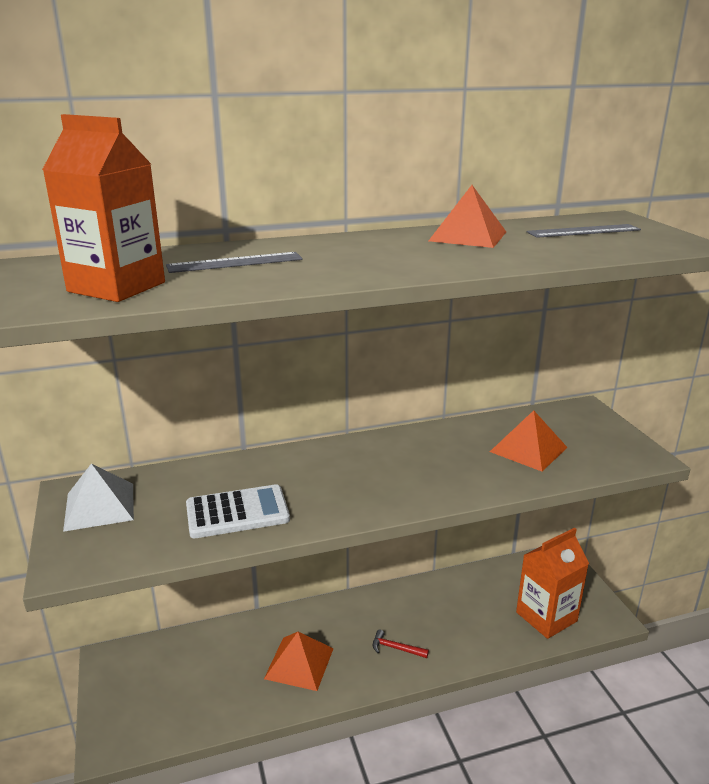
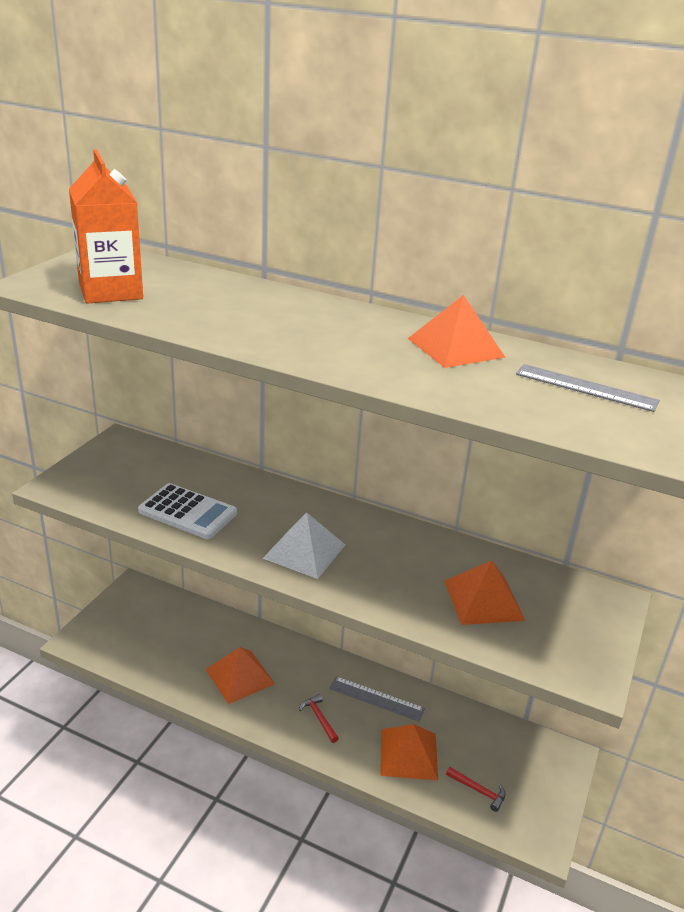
camera: 40 degrees right, 5 degrees up
white pyramid [63,464,134,532] -> white pyramid moved to [263,512,345,579]
grey ruler [166,252,303,273] -> grey ruler moved to [329,676,425,721]
orange carton [516,528,589,639] -> red hammer [446,767,506,812]
none -> orange pyramid [380,724,438,781]

